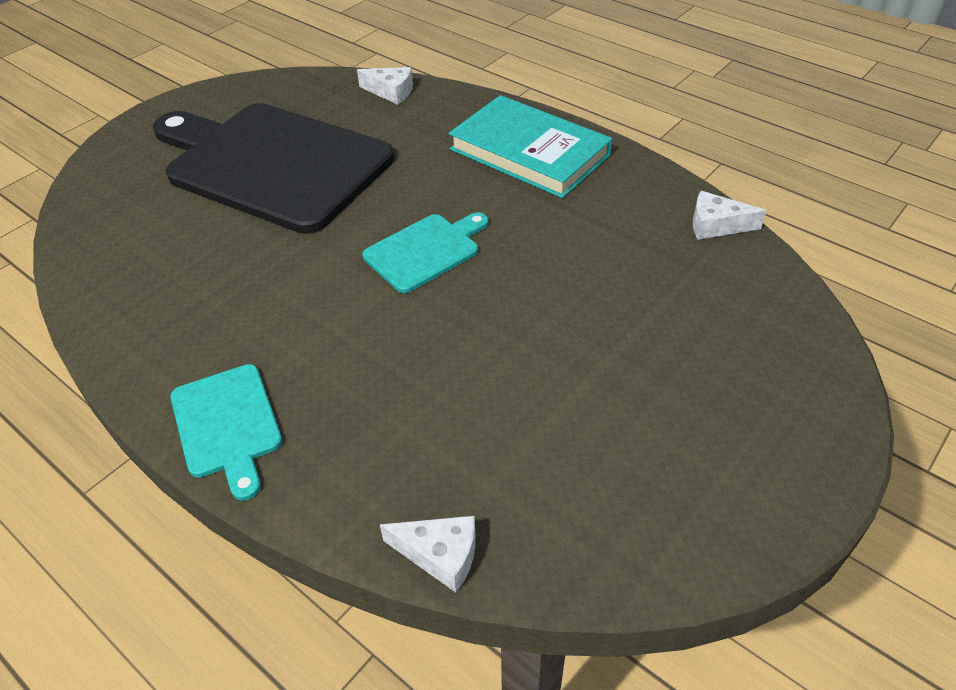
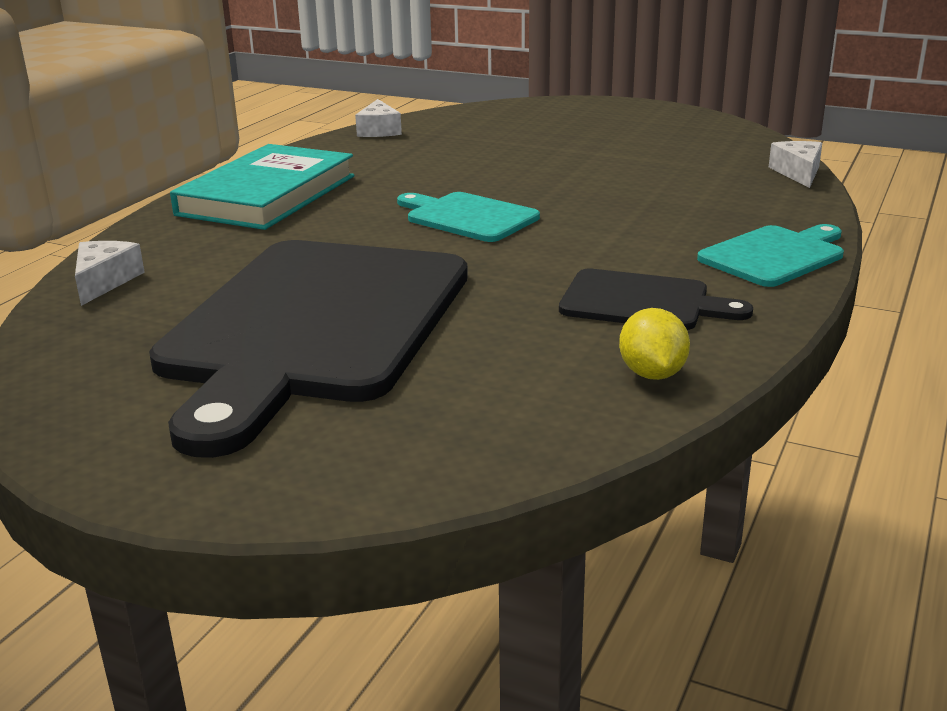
camera: 105 degrees left, 20 degrees down
none -> black cutting board [559,269,753,330]
none -> yellow lemon [619,308,690,380]

